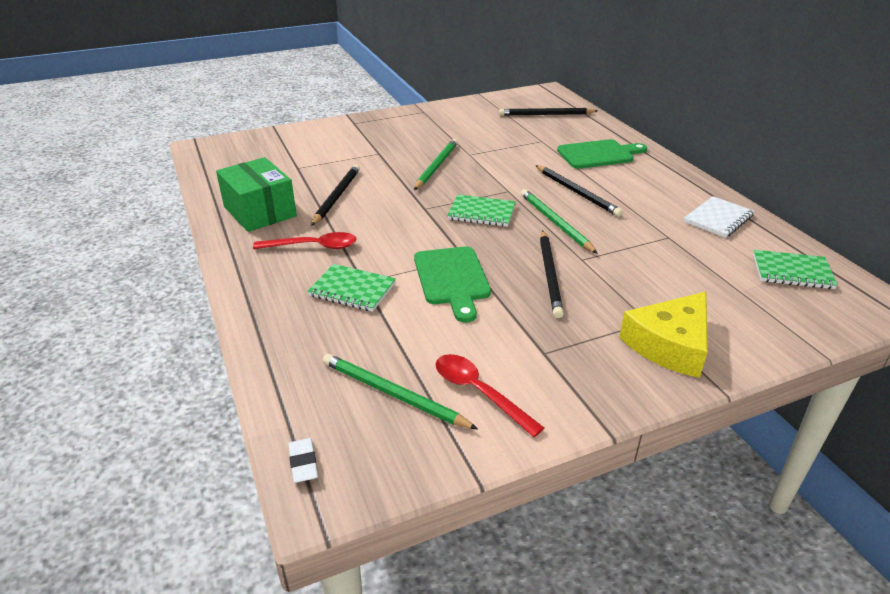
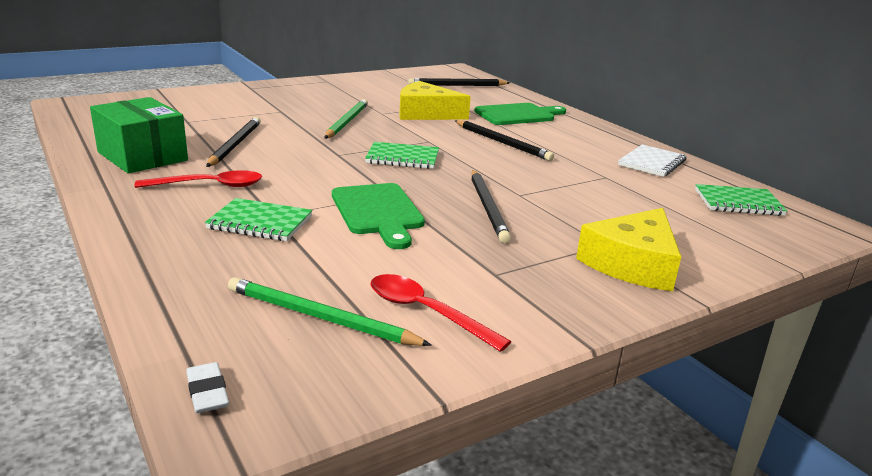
camera: 10 degrees left, 10 degrees down
green pencil [521,189,598,254] -> none
none -> yellow cheese [399,81,471,120]

